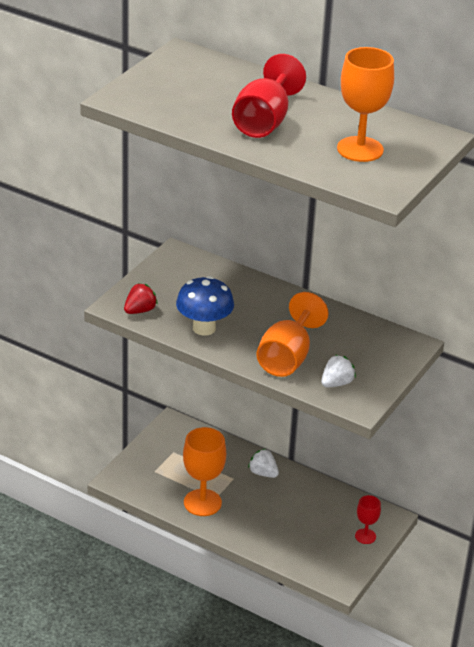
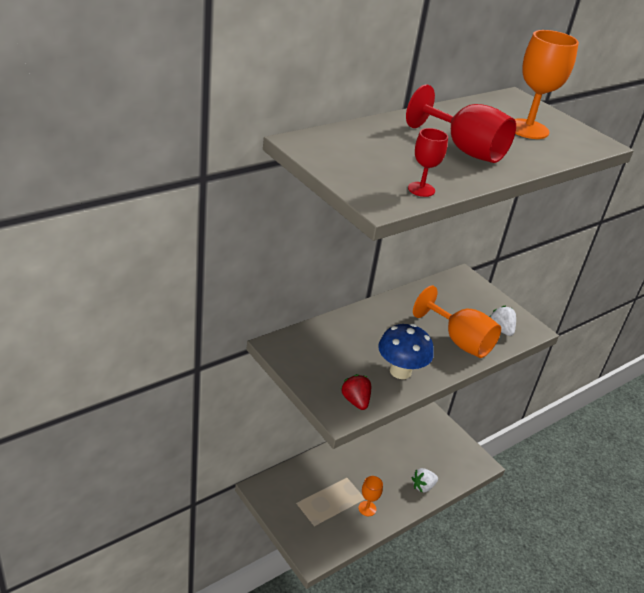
camera: 70 degrees left, 0 degrees up
orange goblet [183,427,226,516] -> orange goblet [358,476,383,516], size x0.55
white strawberry [248,449,279,478] -> white strawberry moved to [412,468,438,492]
red goblet [355,495,381,544] -> red goblet moved to [408,128,448,197]

